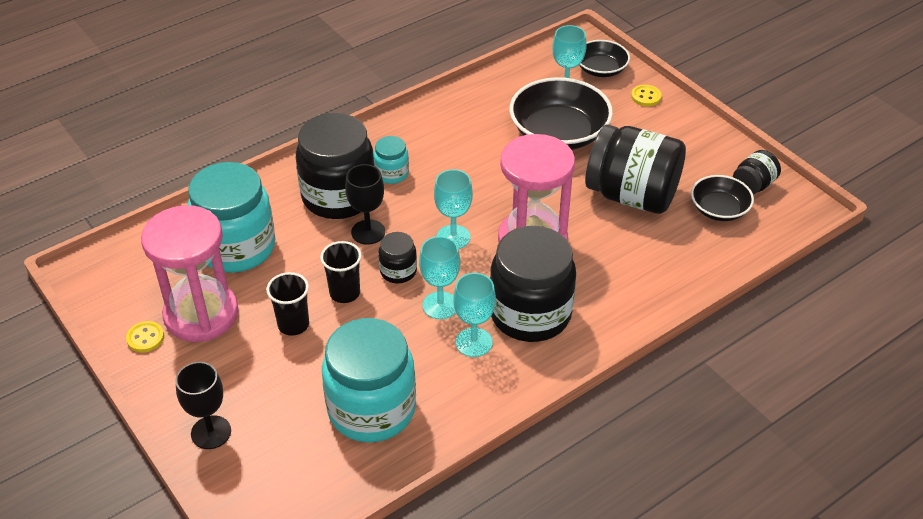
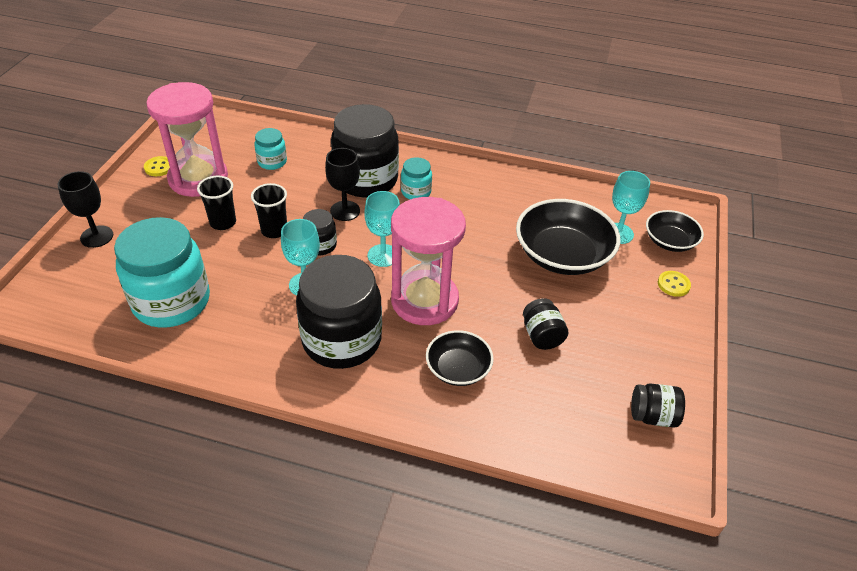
camera: 50 degrees right, 0 degrees up
turquoise jar [188,162,275,272] -> turquoise jar [254,128,287,170], size x0.47
turquoise goblet [454,273,496,357] -> none
black jar [585,124,686,214] -> black jar [523,298,568,350], size x0.47
black bowl [691,175,754,221] -> black bowl moved to [426,330,494,386]

